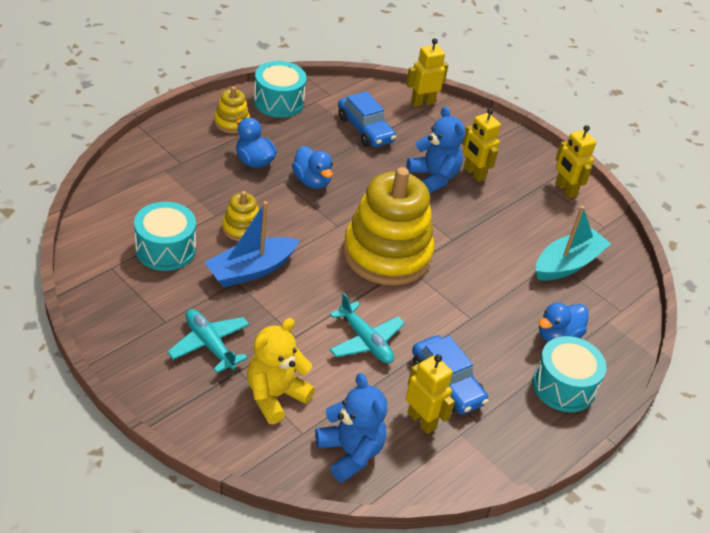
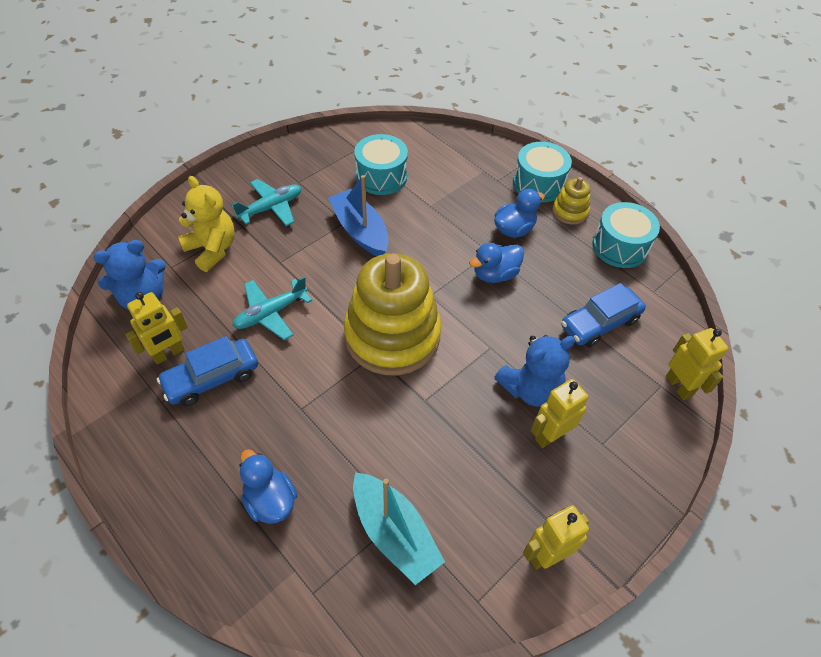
camera: 95 degrees right, 10 degrees up
yellow stacking toy [222,191,262,241] -> none
turquoise drum [532,336,607,412] -> turquoise drum moved to [513,142,572,203]

